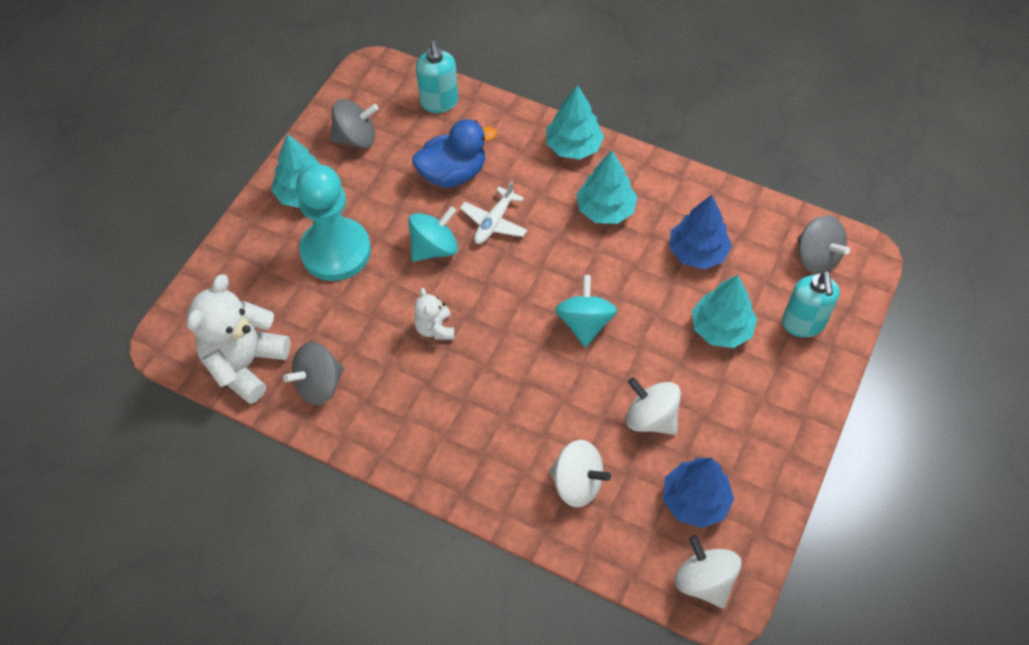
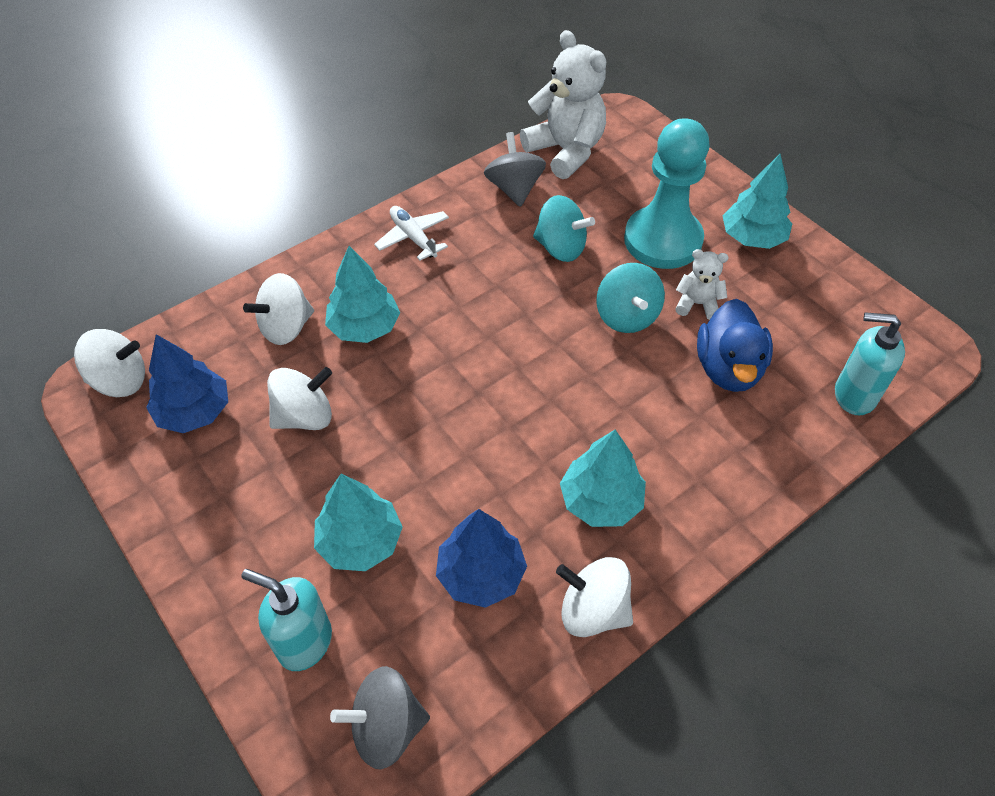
camera: 115 degrees right, 5 degrees down
grey spinning top [330,99,379,148] -> none
white teddy bear [414,288,454,340] -> white teddy bear moved to [675,249,729,320]
white plane [460,181,527,244] -> white plane moved to [374,206,449,261]
turquoise tree [546,85,604,159] -> turquoise tree moved to [325,246,400,343]
turquoise spinning top [555,275,617,347] -> turquoise spinning top moved to [533,195,595,262]
none -> white spinning top [556,557,633,637]

